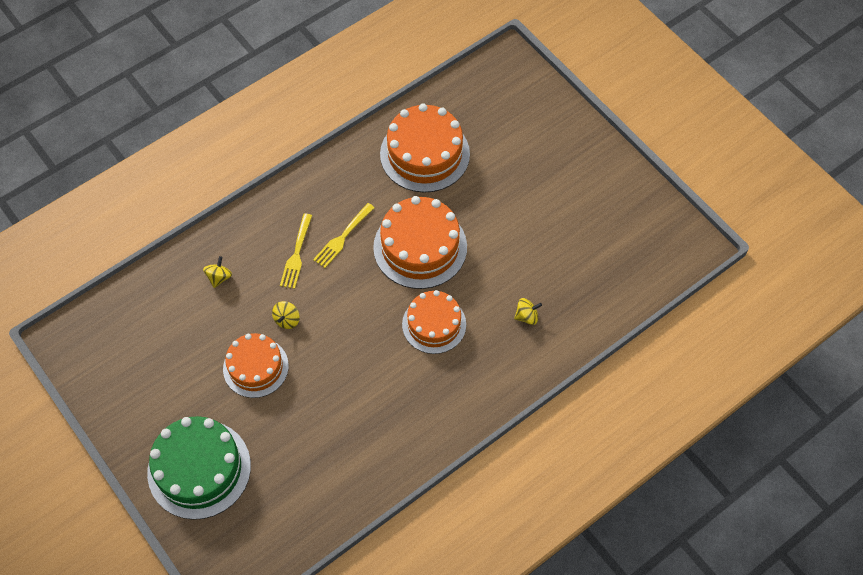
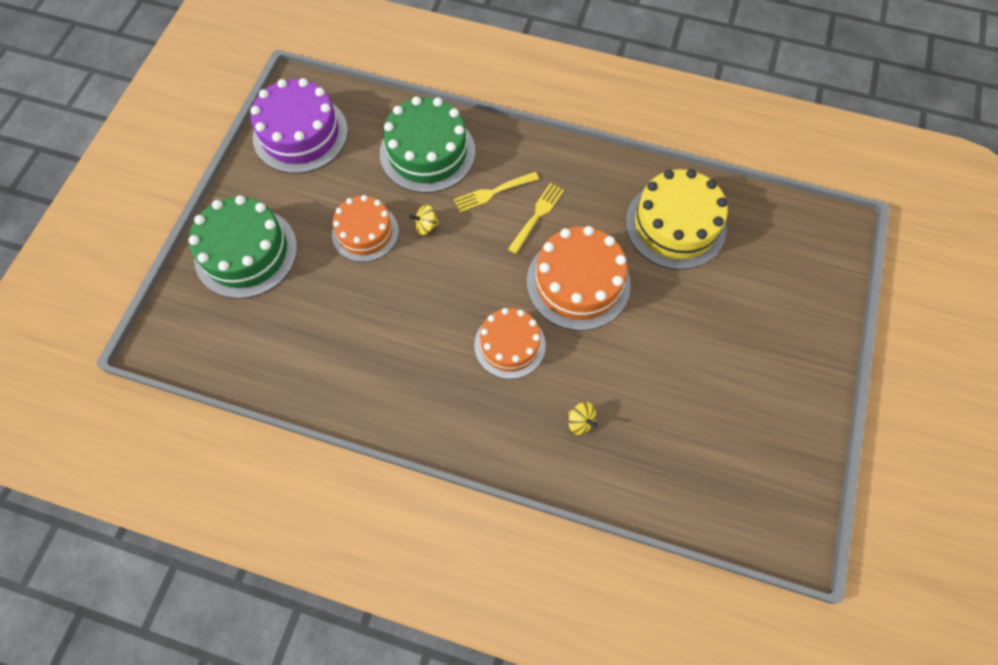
camera: 55 degrees right, 5 degrees up
yellow spinning top [203,256,232,288] -> green cake [380,96,475,193]
yellow fork [313,203,375,268] -> yellow fork turned 120 degrees clockwise [508,183,564,254]
orange cake [380,103,470,193] -> yellow cake [626,169,728,270]
none -> purple cake [251,78,348,174]

